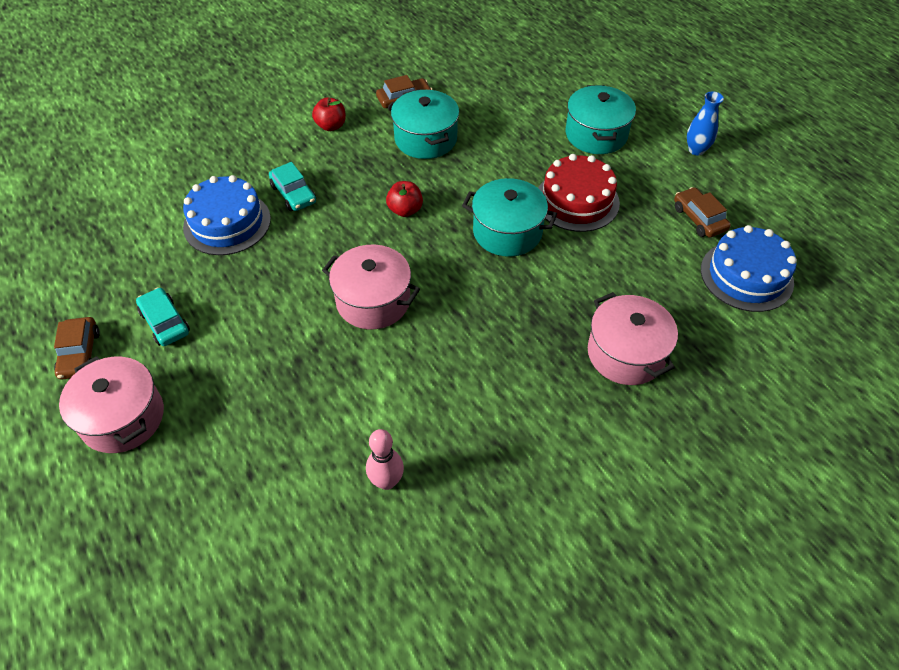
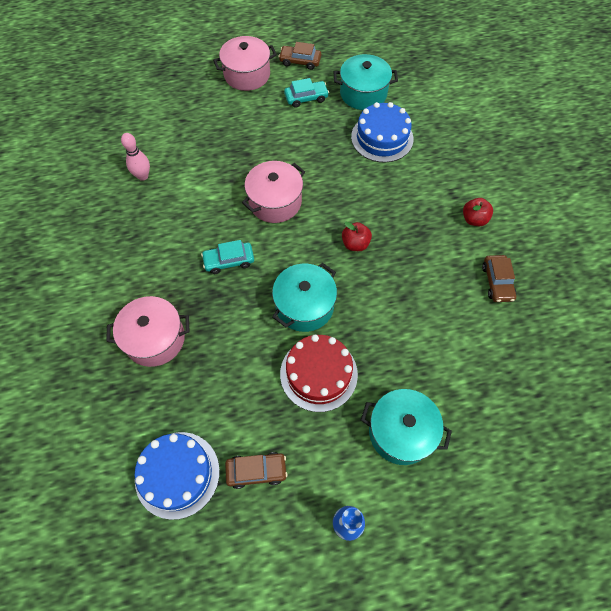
camera: 110 degrees right, 10 degrees up
turquoise car [269,162,316,211] -> turquoise car moved to [201,240,254,274]
turquoise pot [391,89,459,159] -> turquoise pot moved to [334,54,398,110]

